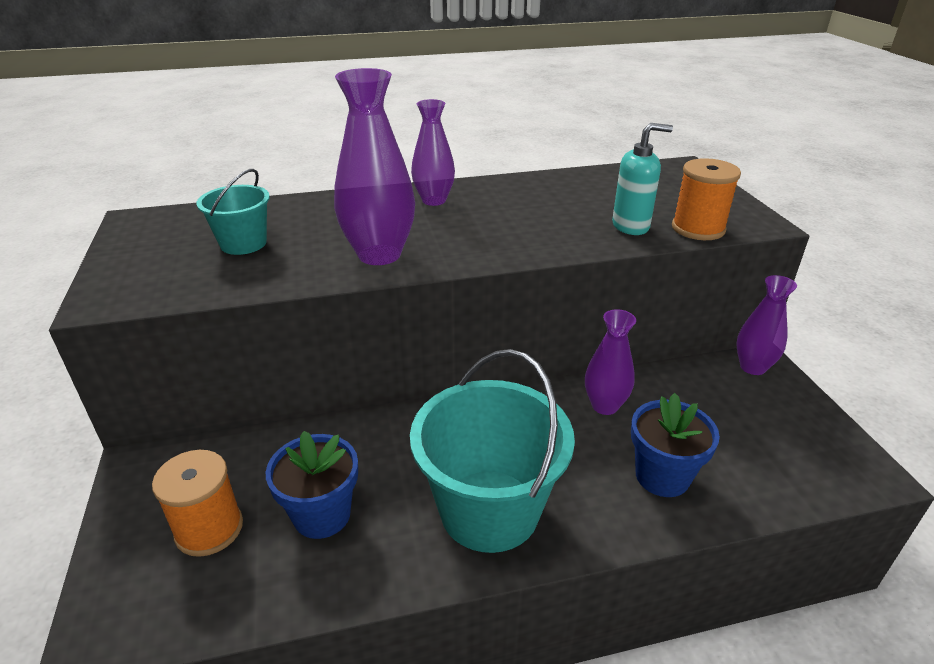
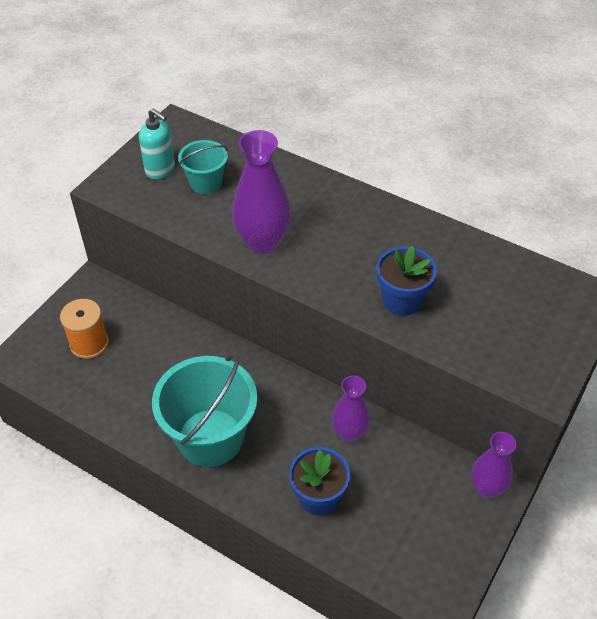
camera: 45 degrees right, 15 degrees up
blue flower pot [266,431,358,539] -> blue flower pot moved to [377,246,437,316]
purple vase [411,99,455,206] -> none
turquoise soap dispenser [612,123,673,235] -> turquoise soap dispenser moved to [139,108,175,179]
orange spool [672,158,741,240] -> none

